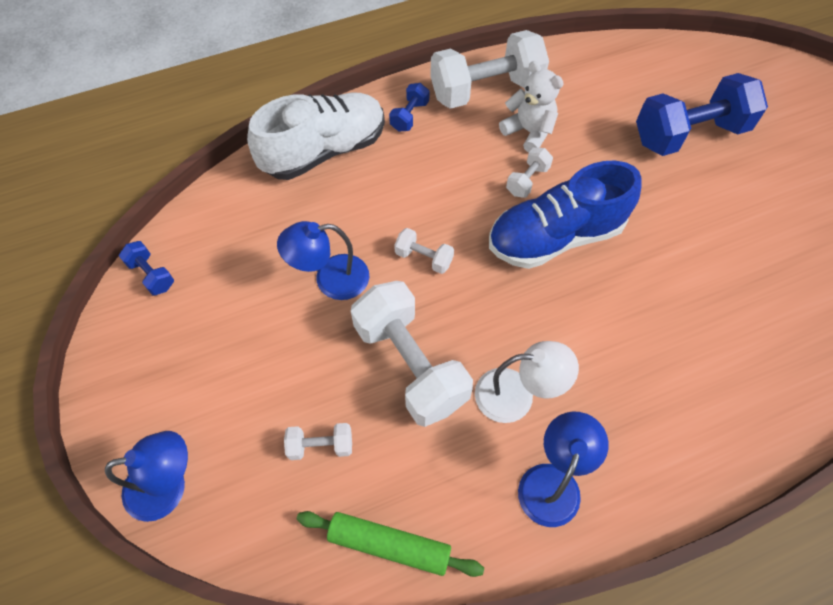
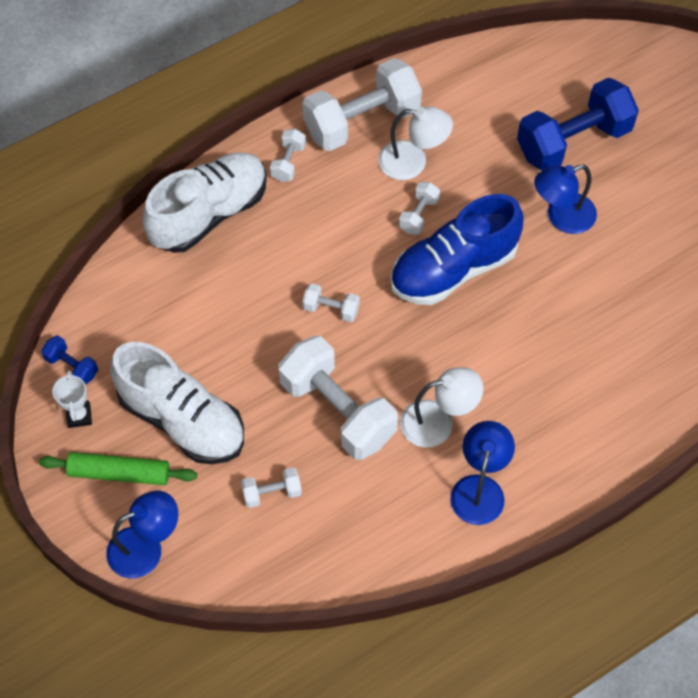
camera: 10 degrees left, 0 degrees up
blue lamp [277,221,369,300] -> blue lamp moved to [534,164,597,234]
green rolling pin [297,511,484,577] -> green rolling pin moved to [39,452,197,485]
blue dumbbell [389,83,430,132] -> white dumbbell [270,129,306,182]
white teddy bear [499,61,564,152] -> white lamp [378,106,453,180]
none -> white trophy [52,370,92,428]
none -> white shoe [110,342,244,464]

